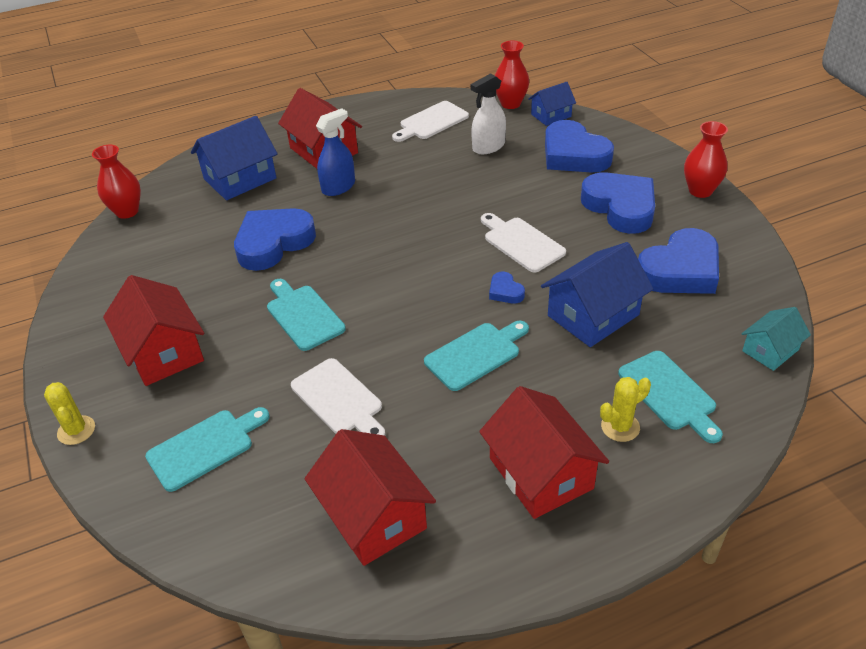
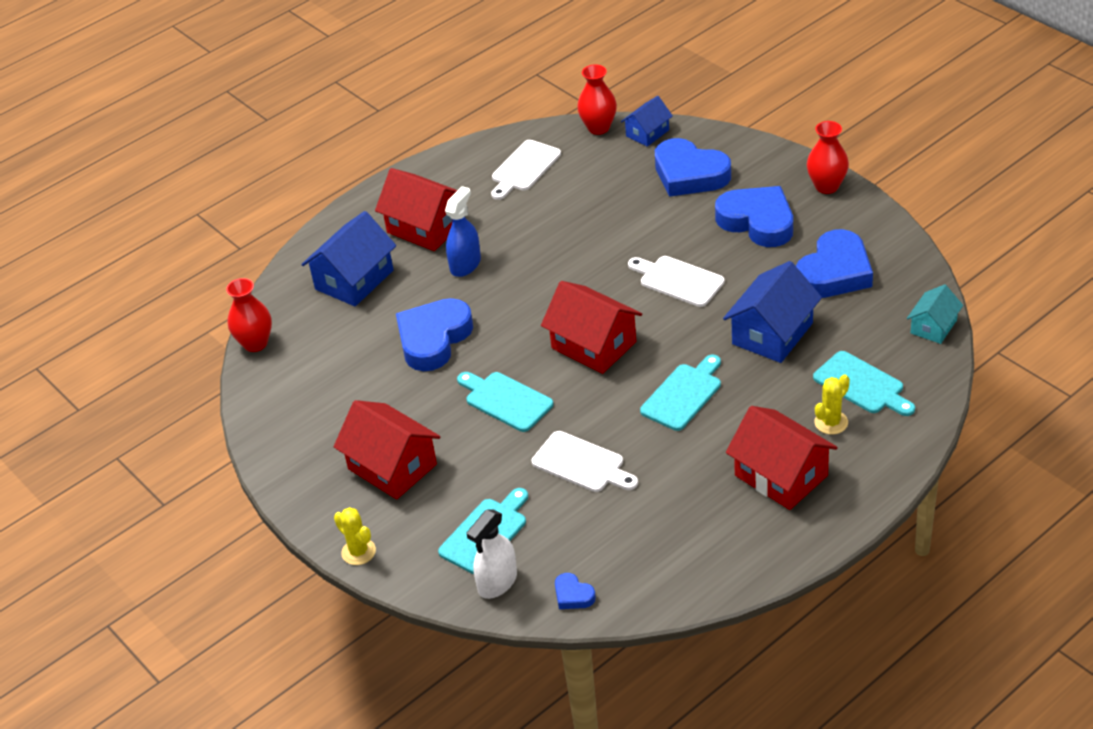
camera: 15 degrees left, 0 degrees up
red house [305,429,436,566] -> red house moved to [541,281,642,374]
white spray bottle [470,73,506,154] -> white spray bottle moved to [467,510,517,599]
blue heart [489,272,525,303] -> blue heart moved to [555,573,596,609]

